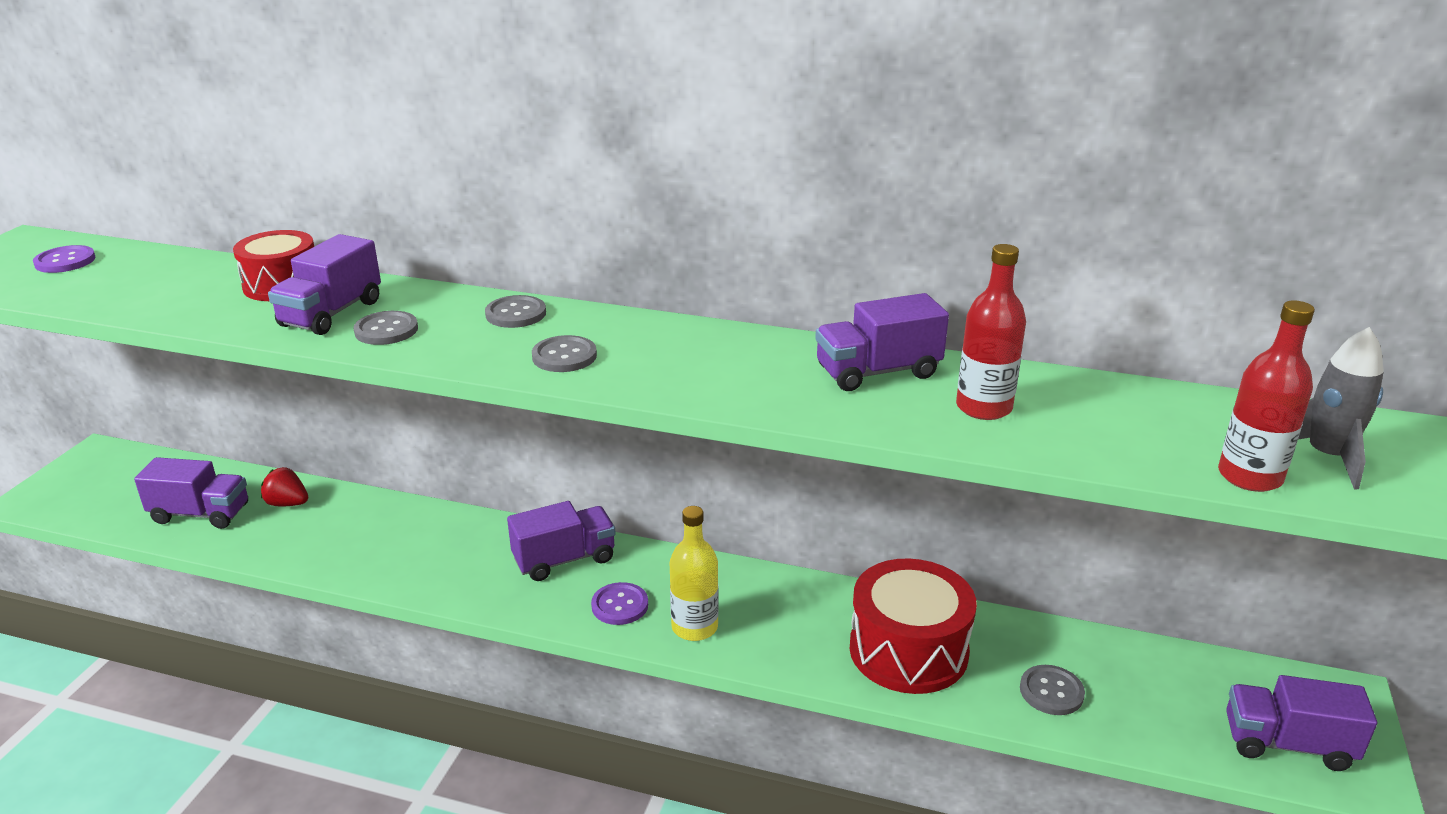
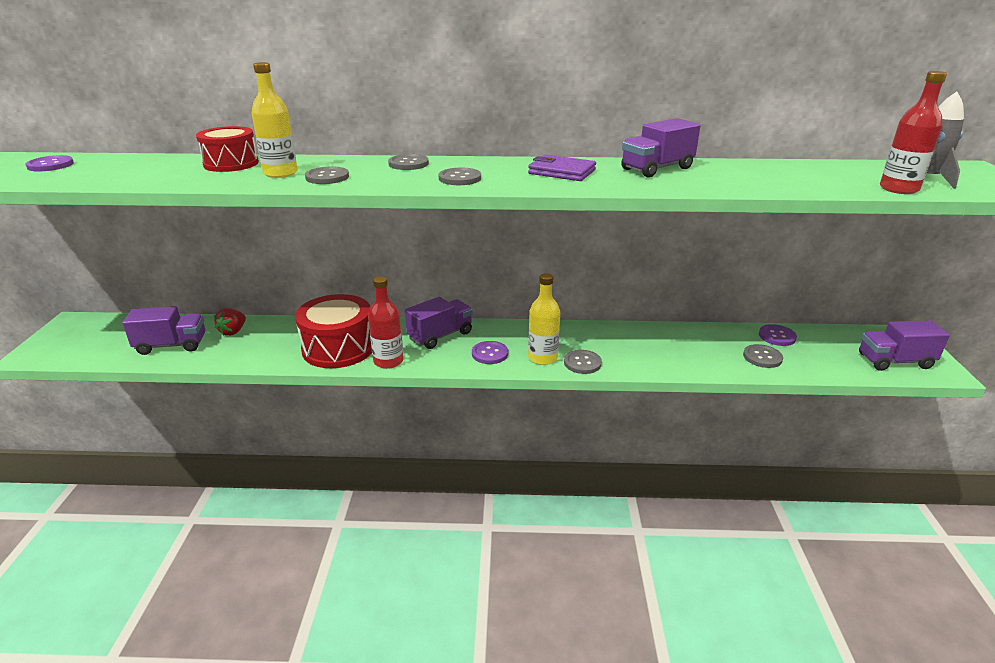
camera: 15 degrees left, 0 degrees up
red strawberry [261,467,308,506] -> red strawberry turned 75 degrees counterclockwise [214,308,246,336]
purple truck [268,234,381,335] -> yellow bottle [251,62,298,178]
red drum [850,559,977,694] -> red drum moved to [295,294,372,368]
red bottle [956,244,1026,420] -> red bottle moved to [368,276,403,369]
none -> purple wallet [528,154,596,181]
none -> grey button [564,350,602,374]
none -> purple button [759,324,797,346]

